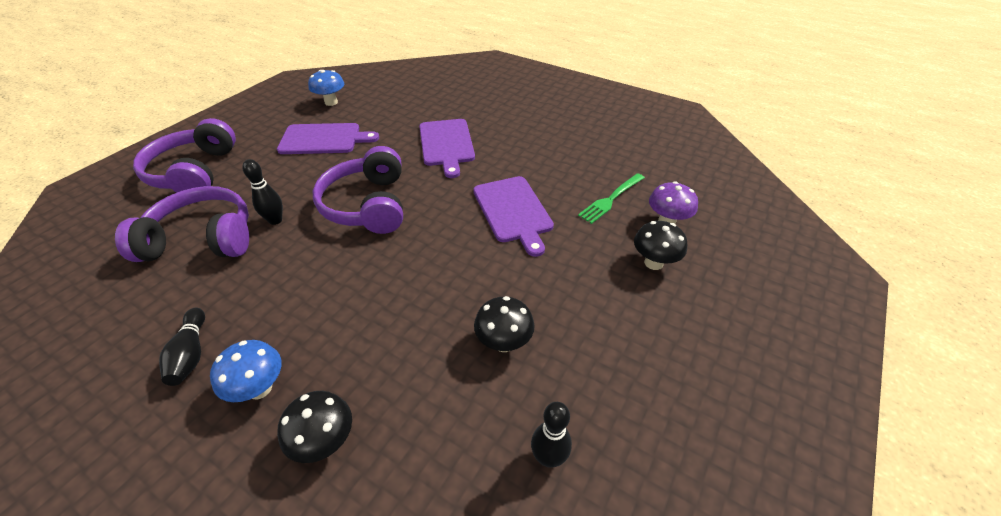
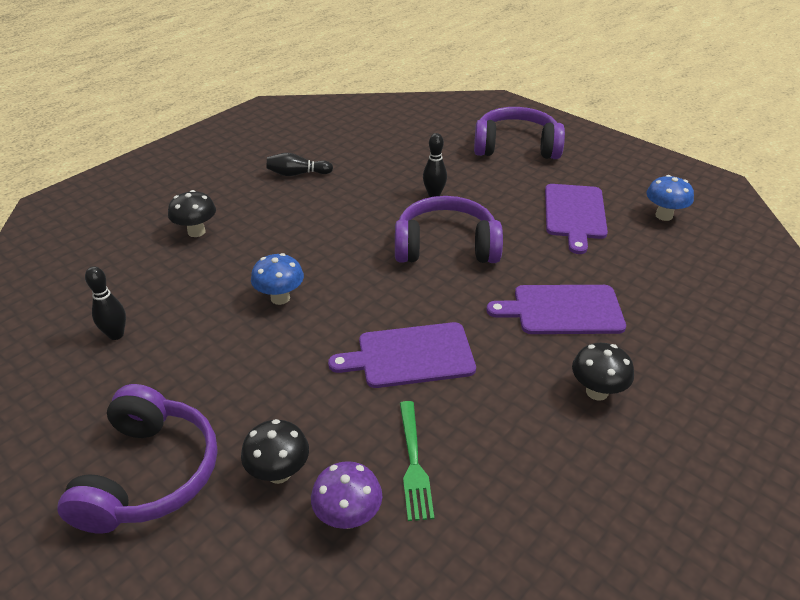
camera: 100 degrees right, 5 degrees down
purple headphones [115,186,249,262] -> purple headphones moved to [57,384,218,534]
blue mushroom [210,340,281,402] -> blue mushroom moved to [251,253,304,305]
black mushroom [474,296,535,352] -> black mushroom moved to [572,343,634,401]
green fork [578,173,645,224] -> green fork turned 150 degrees counterclockwise [400,401,434,521]

